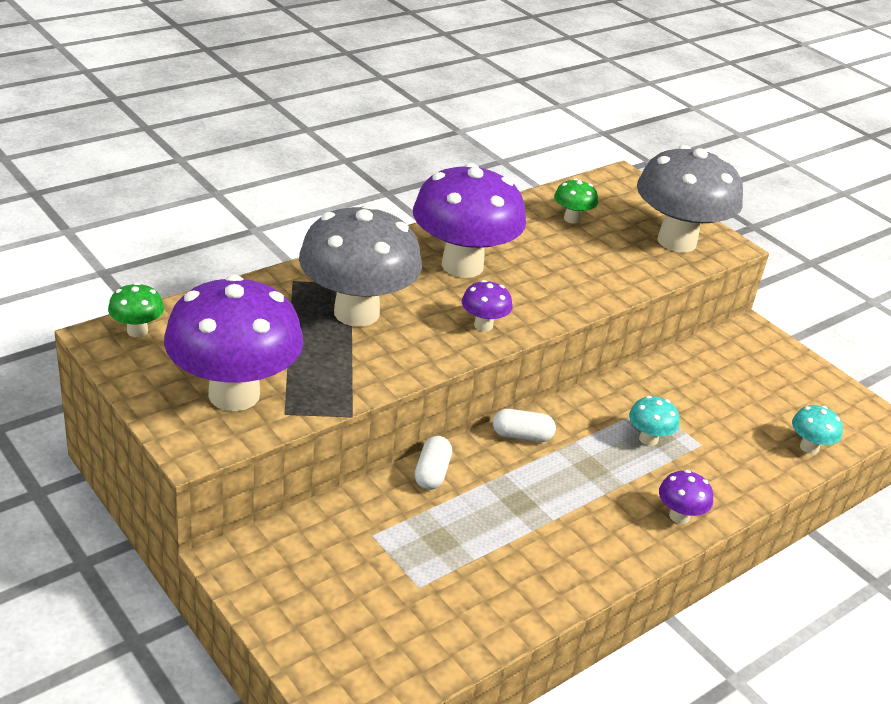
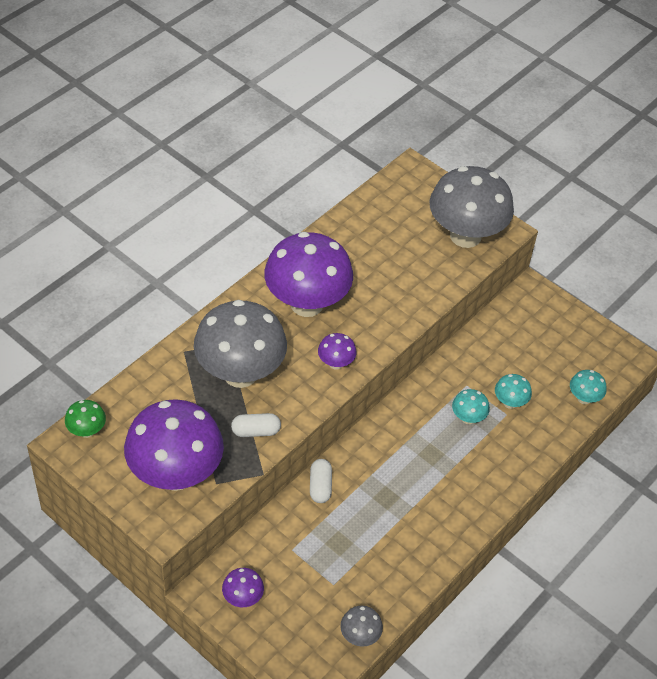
camera: 10 degrees left, 15 degrees up
white capsule [493,409,556,442] -> white capsule moved to [231,413,281,437]
green mushroom [554,178,598,224] -> none
purple mushroom [659,470,713,524] -> purple mushroom moved to [222,568,264,607]
none -> grey mushroom [340,606,383,647]
none -> turquoise mushroom [495,374,532,409]

